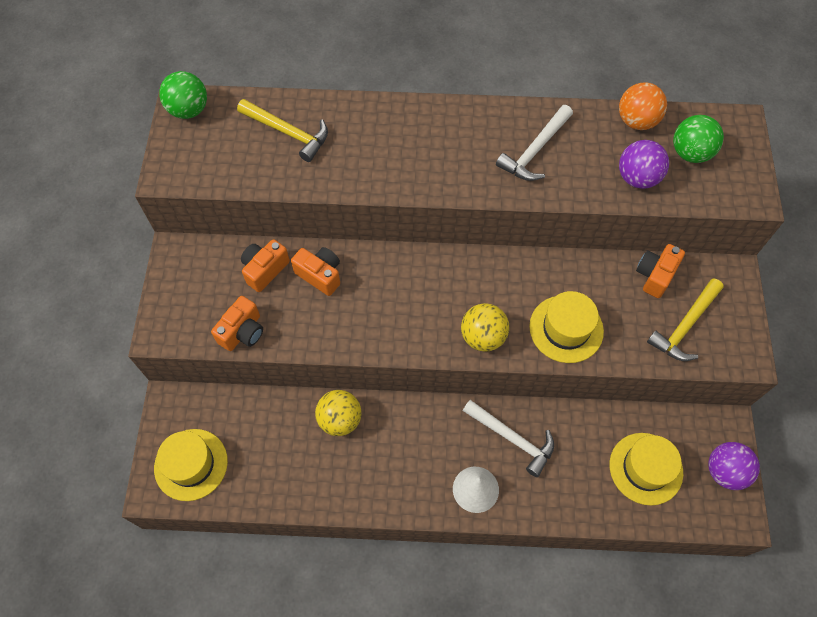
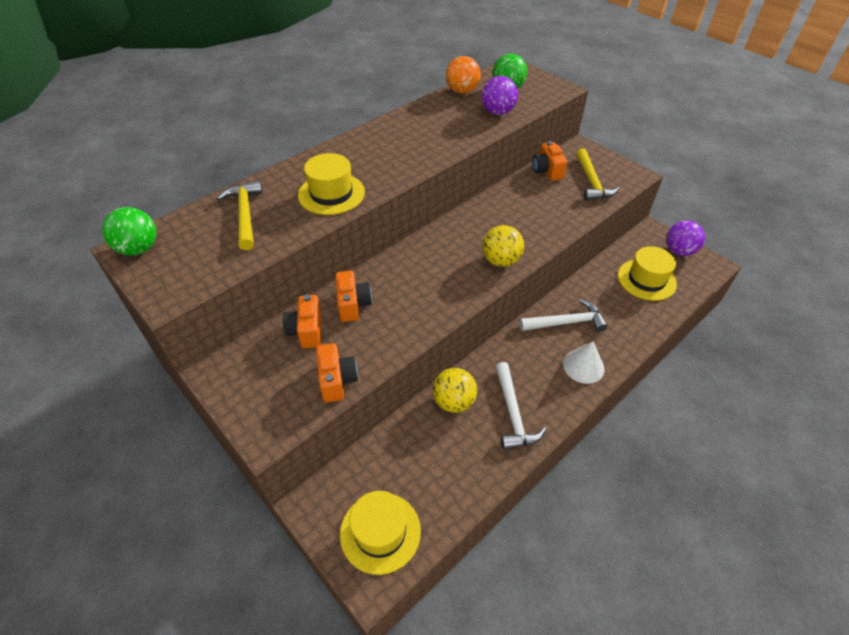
camera: 45 degrees left, 15 degrees down
yellow hammer [237,99,328,162] -> yellow hammer turned 90 degrees counterclockwise [217,180,263,250]
orange camera [291,247,340,296] -> orange camera turned 90 degrees clockwise [335,271,372,322]
white hammer [496,105,573,181] -> white hammer moved to [496,362,546,450]
yellow hat [529,291,604,363] -> yellow hat moved to [298,153,365,215]

